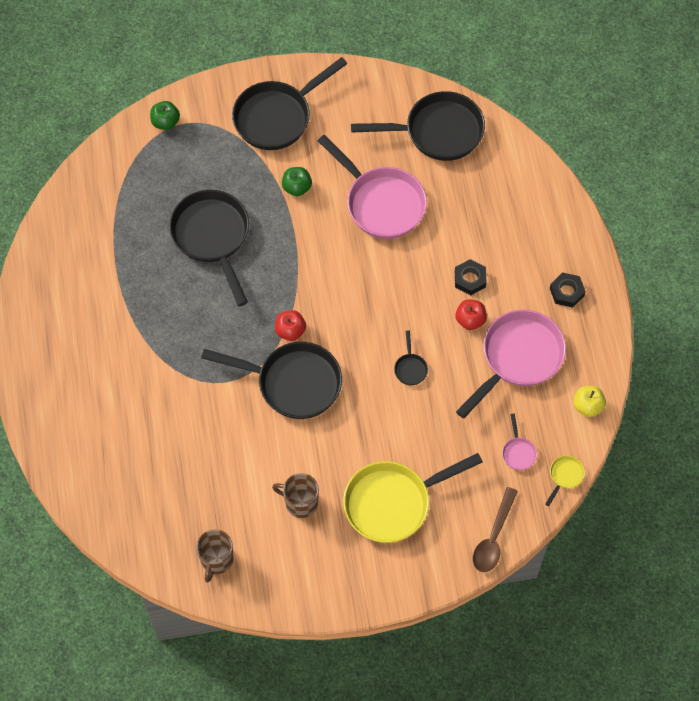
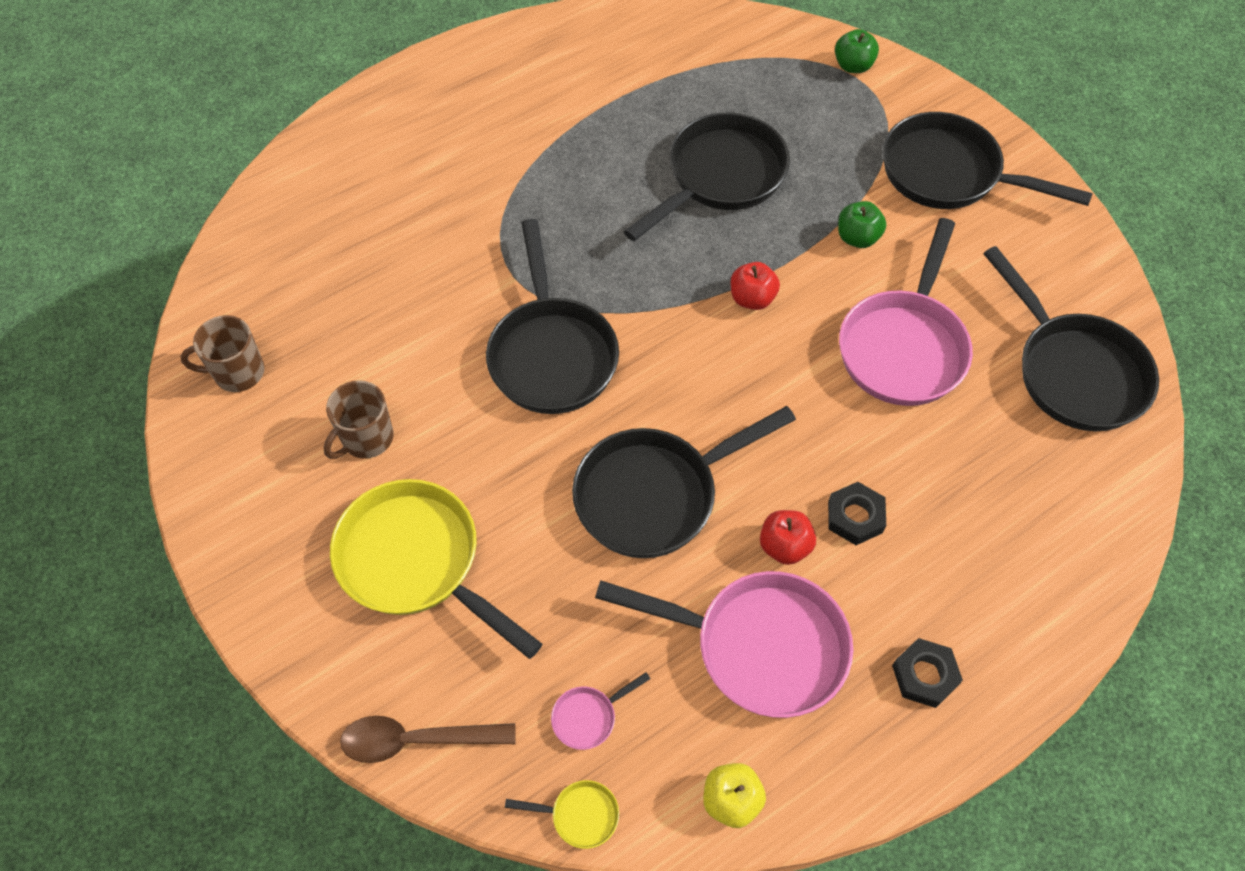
camera: 65 degrees right, 5 degrees down
brown mug [272,473,319,518] -> brown mug turned 135 degrees counterclockwise [324,380,394,459]
red apple [275,310,306,341] -> red apple moved to [731,262,780,310]
black pan [394,330,428,385] -> black pan [572,406,796,558], size x2.44

